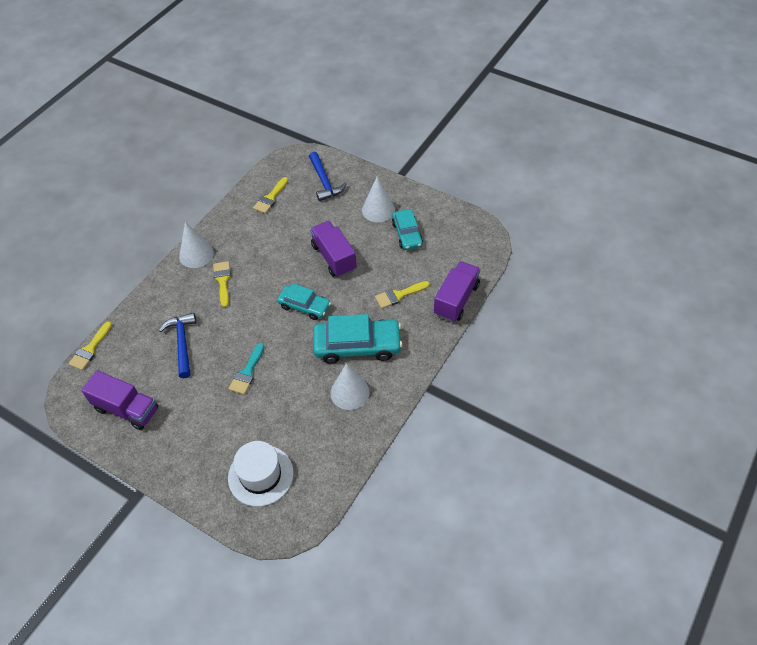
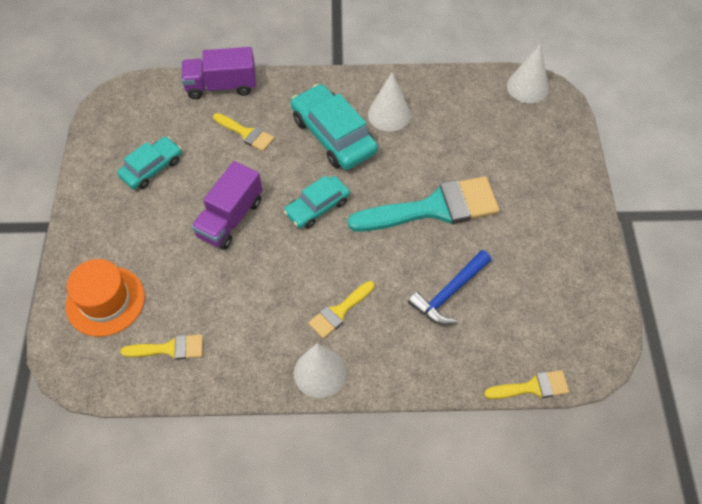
camera: 125 degrees left, 5 degrees up
purple truck [81,370,158,430] -> none
white hat [228,441,294,506] -> none
turquoise brush [229,343,264,395] -> turquoise brush [348,176,500,232], size x2.04
turquoise car [277,283,331,320] -> turquoise car turned 120 degrees counterclockwise [284,175,350,229]
blue hammer [309,152,347,201] -> orange hat [66,259,145,337]
white cone [362,176,395,223] -> white cone moved to [507,44,549,103]

